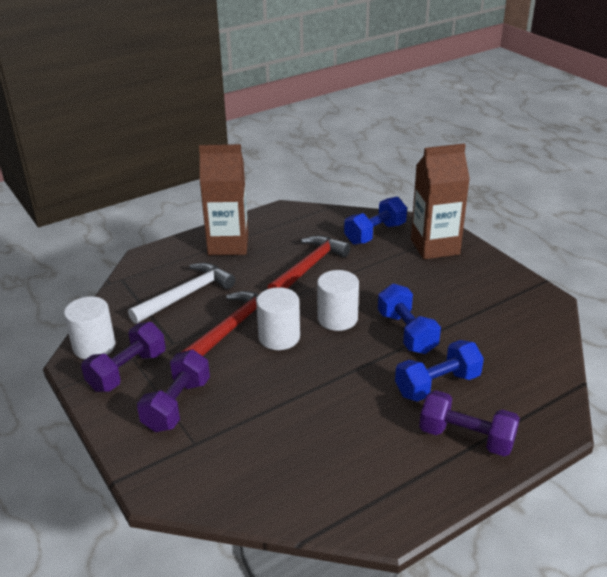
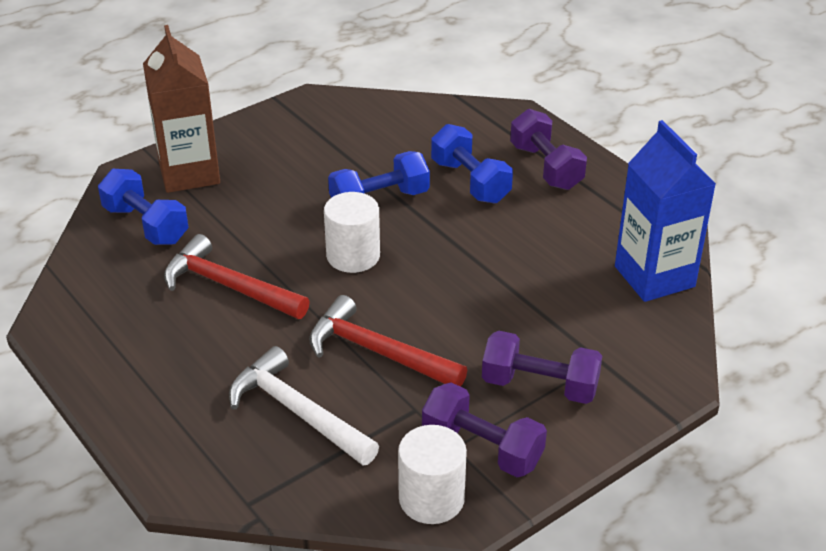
camera: 95 degrees left, 5 degrees up
brown carton [199,144,248,255] -> none
white cylinder [256,287,300,350] -> none
purple dumbbell [419,390,520,456] -> purple dumbbell turned 45 degrees counterclockwise [510,109,587,190]
none -> blue carton [615,120,716,302]

